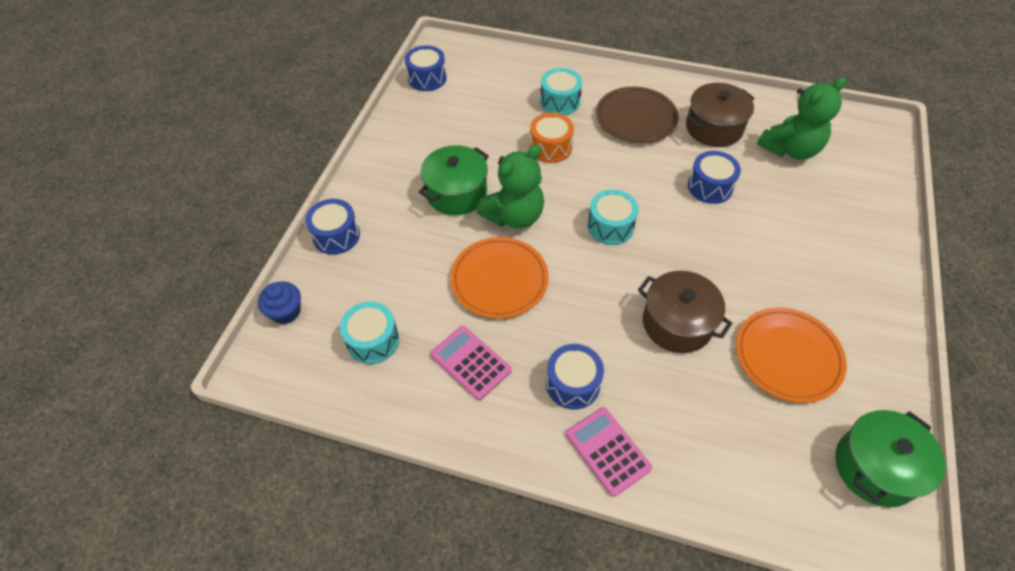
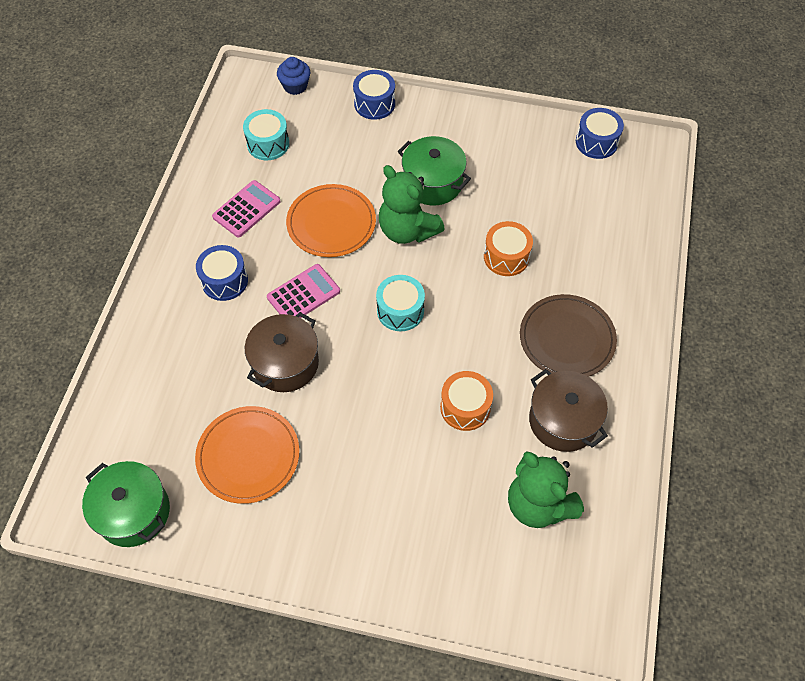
camera: 85 degrees right, 5 degrees up
turquoise drum [540,68,582,115] -> none
pink calculator [566,407,652,497] -> pink calculator moved to [267,264,340,318]
blue drum [688,151,741,204] -> orange drum [440,371,493,431]

